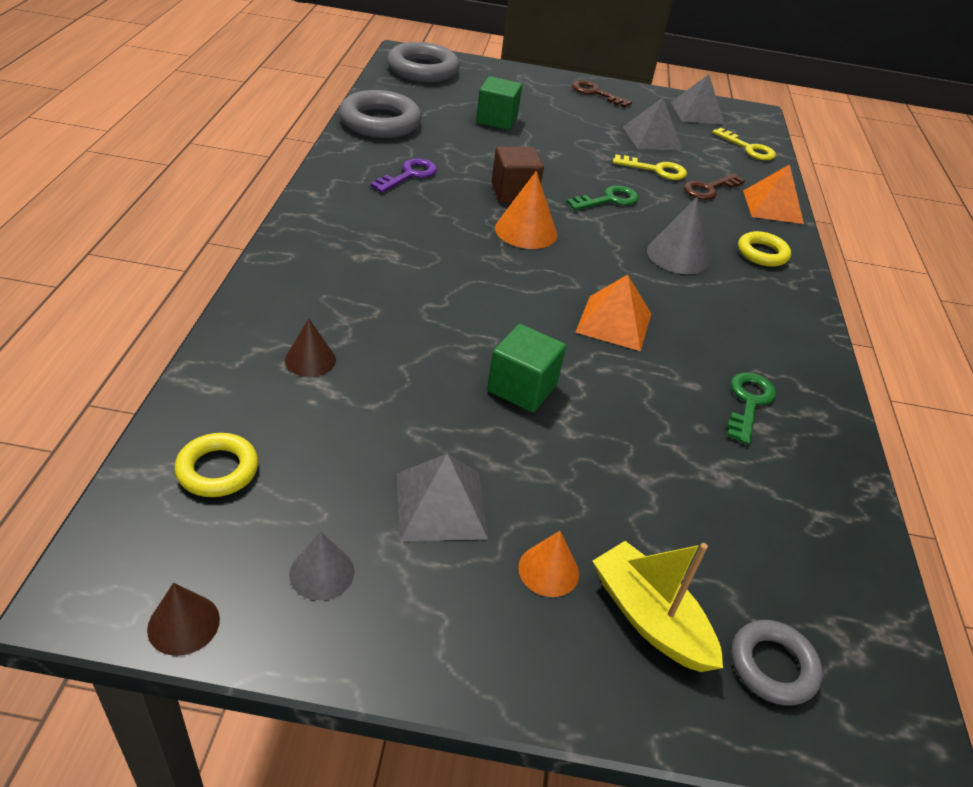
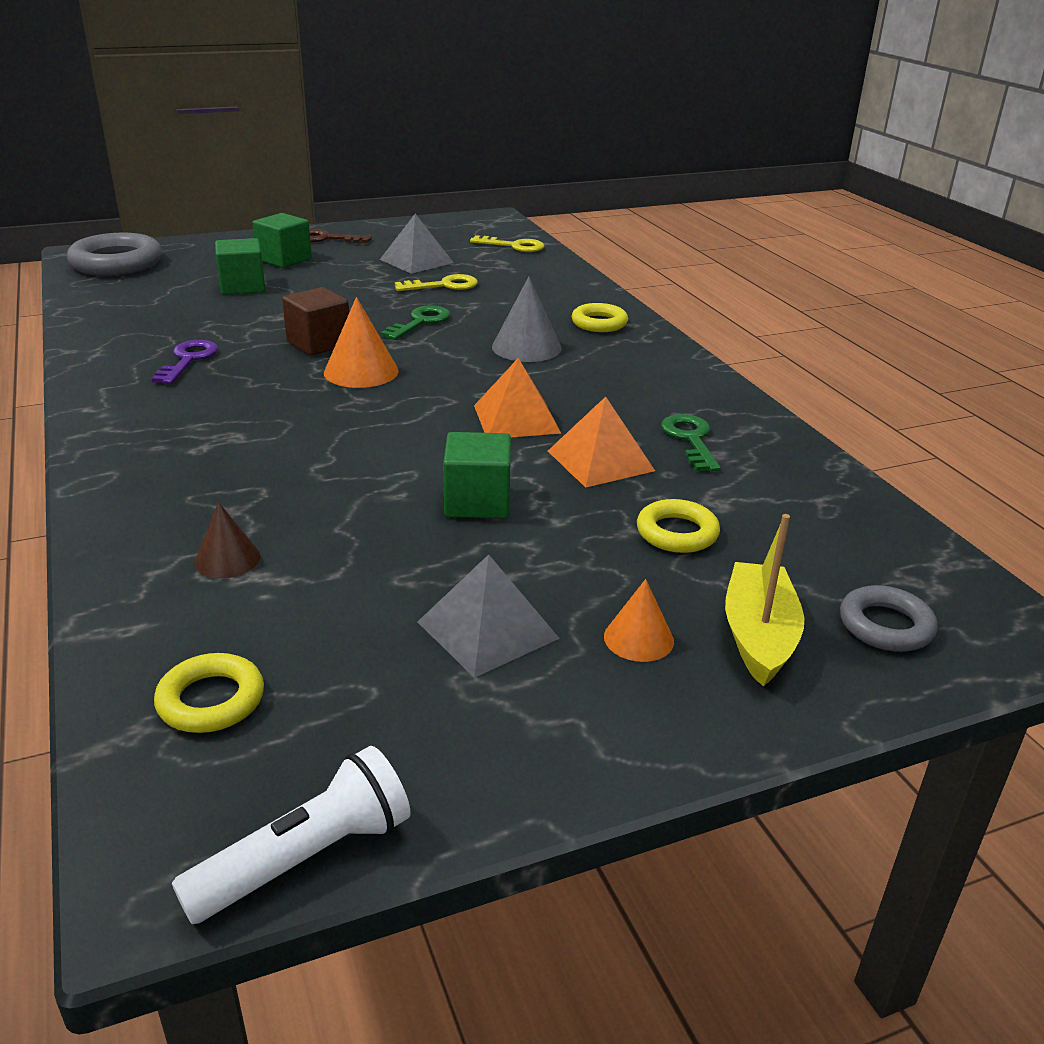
camera: 25 degrees left, 10 degrees down
brown cone [147,583,220,656] -> white flashlight [172,746,411,924]
grey cone [289,531,355,600] -> none
grey ring [339,90,422,138] -> none
yellow boat [593,541,723,672] -> yellow boat turned 75 degrees clockwise [725,514,804,687]
grey pyramid [671,74,724,124] -> none
brown key [684,173,745,200] -> none
orange pyramid [743,164,804,224] -> orange pyramid moved to [548,397,655,488]
none -> green cube [253,213,312,268]
none -> yellow ring [637,499,720,553]

